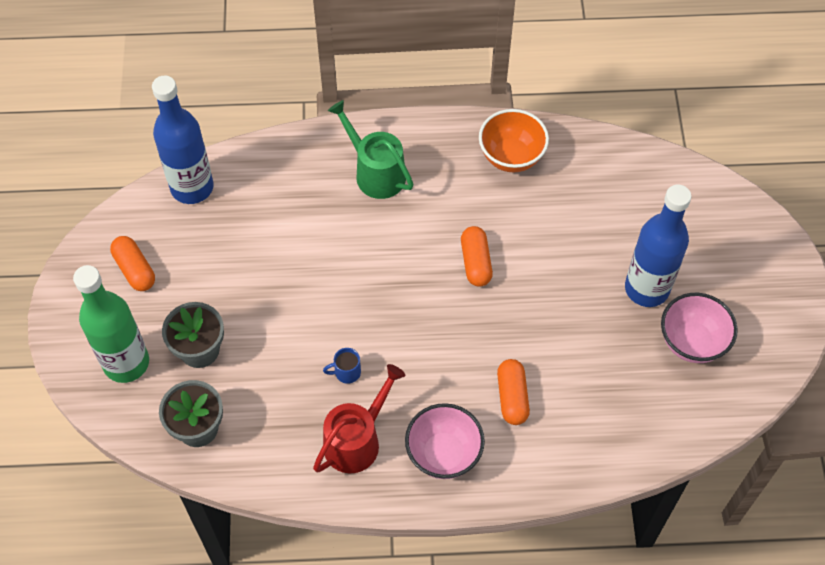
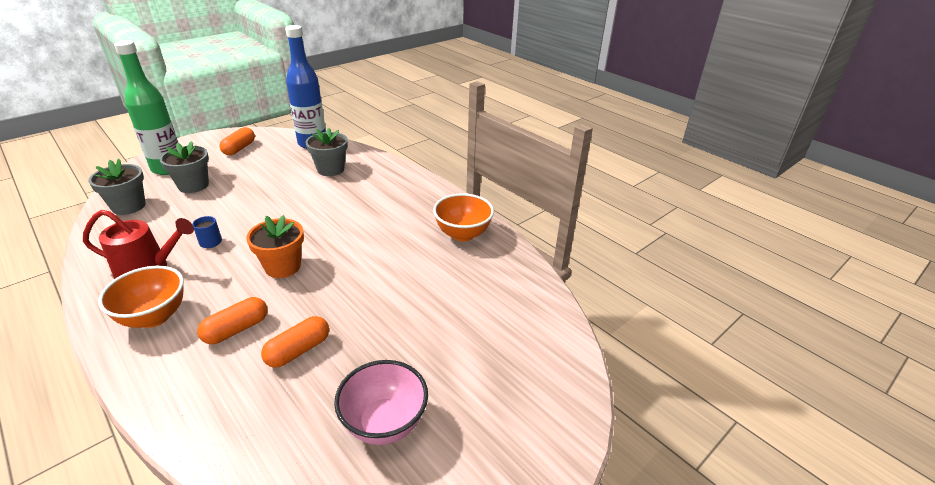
camera: 50 degrees right, 25 degrees down
green watering can [328,100,414,199] -> none
pink bowl [405,403,485,479] -> orange bowl [98,266,184,328]
orange capsule [461,226,493,287] -> orange capsule moved to [261,316,329,368]
blue bottle [625,185,691,307] -> none
none -> orange flower pot [246,215,304,278]
none -> grey flower pot [305,128,348,176]

